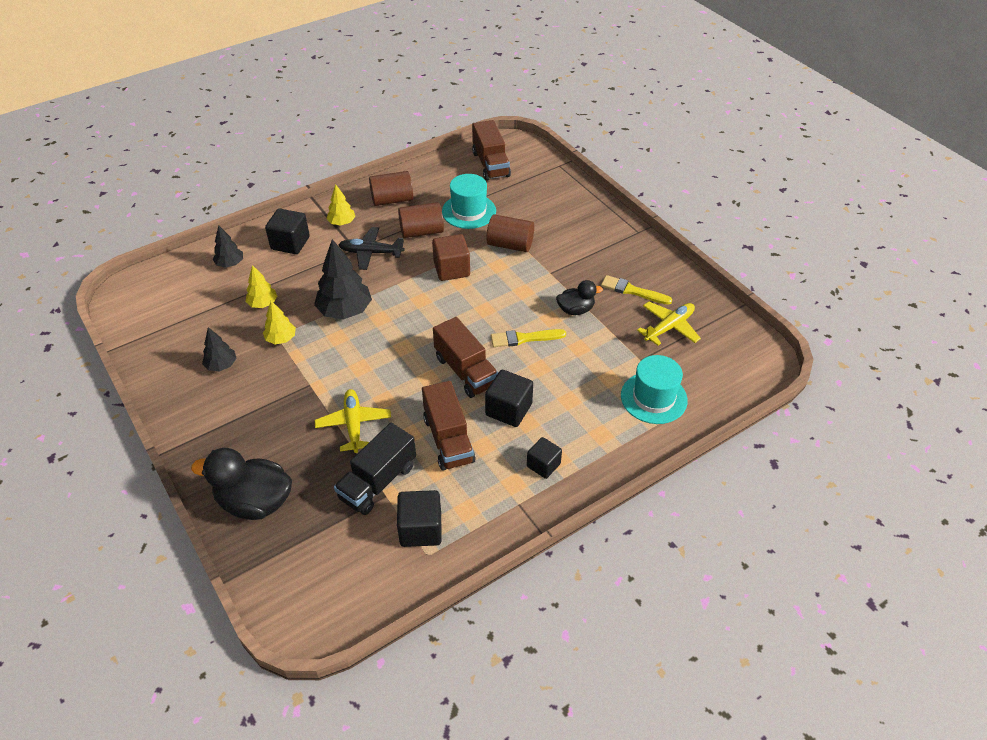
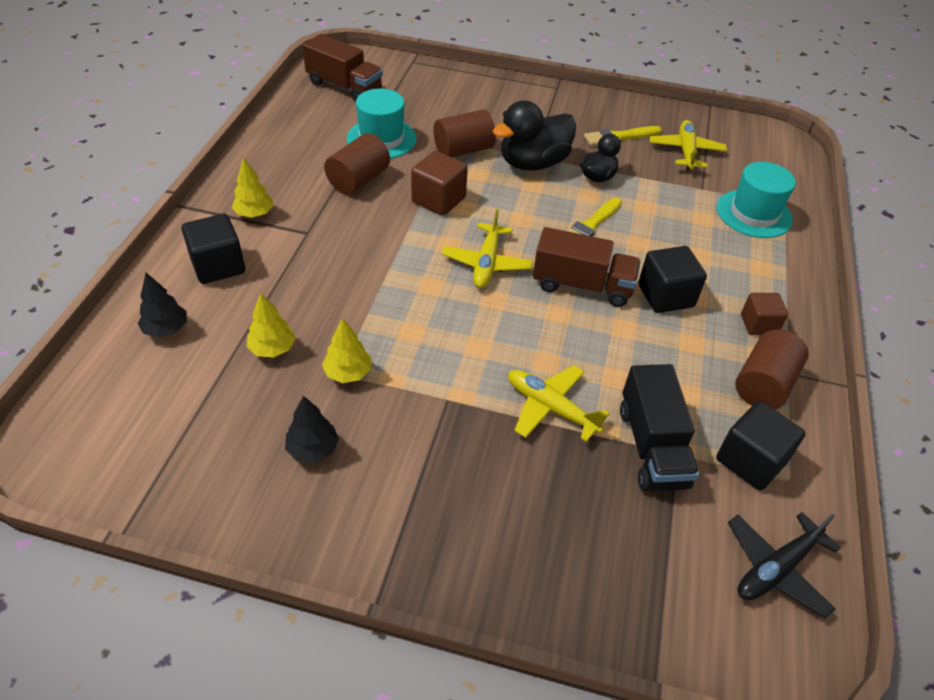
camera: 45 degrees left, 0 degrees up
black duck [191,448,292,520] -> black duck moved to [493,100,576,171]
black tree [314,239,372,319] -> none
black plane [339,227,405,270] -> black plane moved to [728,512,841,618]
brown cylinder [369,171,413,206] -> brown cylinder moved to [735,329,809,409]
brown truck [422,381,476,471] -> none
black cube [527,437,562,479] -> brown cube [741,293,788,335]
none -> yellow plane [442,209,533,288]

